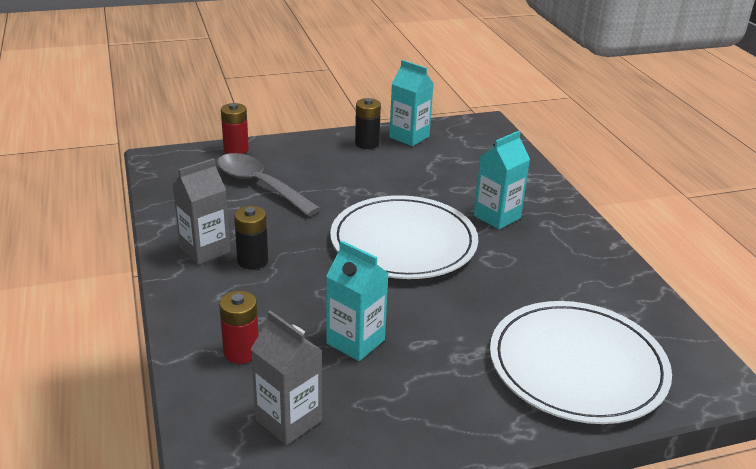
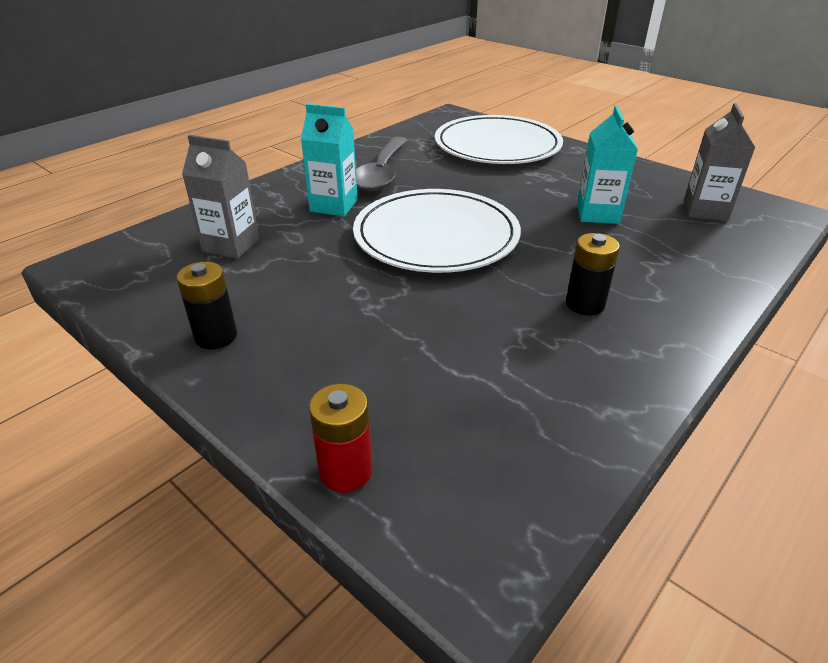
camera: 120 degrees left, 5 degrees up
grey carton [172,158,230,265] -> grey carton moved to [182,135,260,259]
grey spoon [217,153,321,216] -> grey spoon moved to [356,137,407,191]
red battery [219,291,259,364] -> none
turquoise carton [389,60,434,146] -> none

